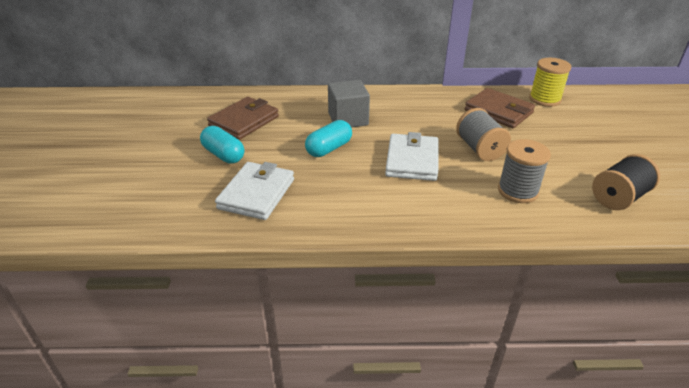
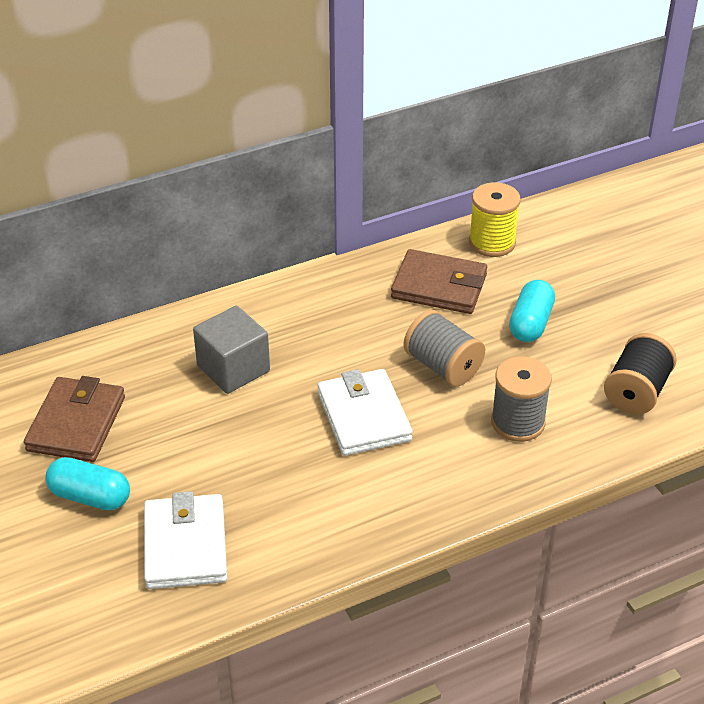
camera: 25 degrees left, 5 degrees up
turquoise capsule [305,120,352,157] -> turquoise capsule moved to [509,280,555,342]

